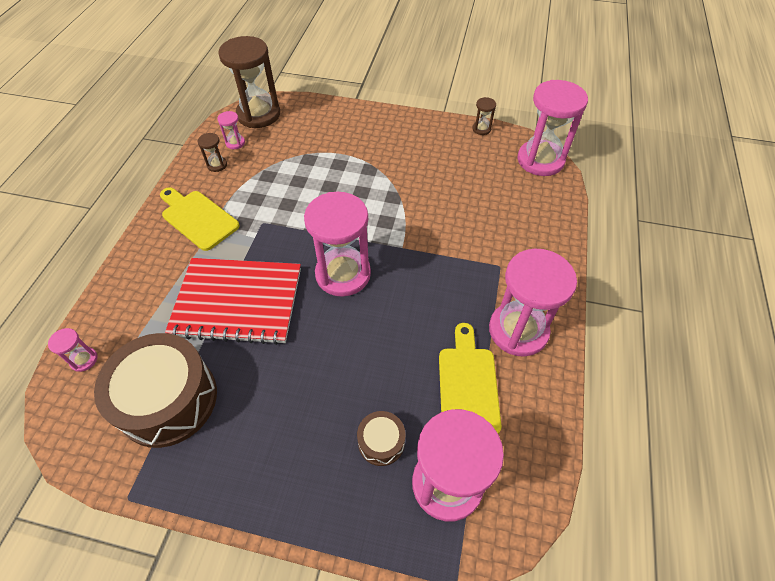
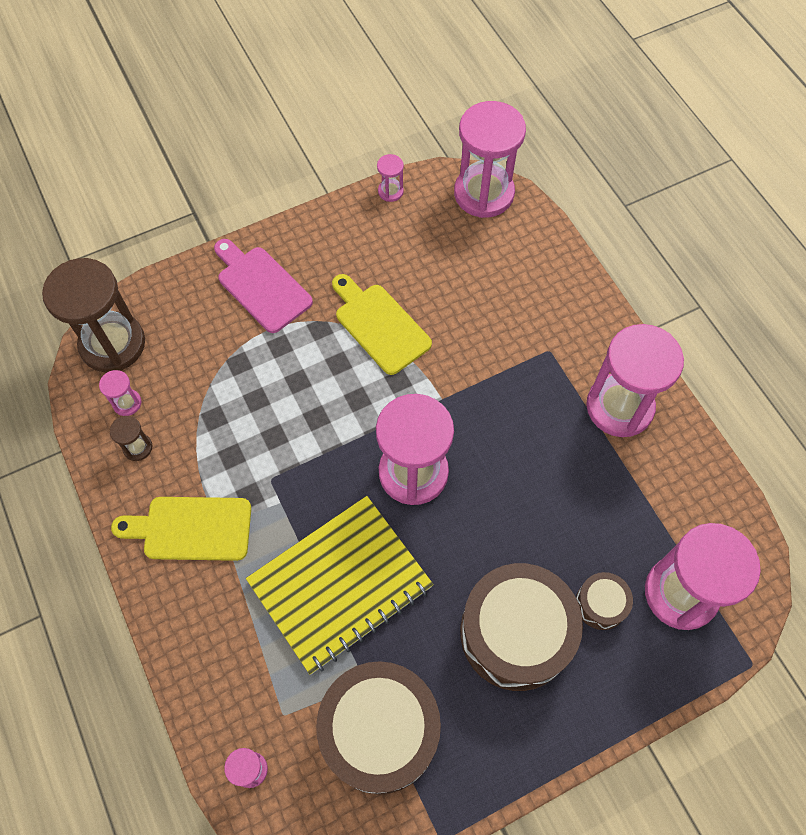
camera: 40 degrees left, 10 degrees up
red notebook [165,258,301,345] -> yellow notebook [246,496,434,675]
yellow cutting board [439,323,502,434] -> yellow cutting board moved to [332,274,432,375]
brown hourglass [472,97,496,135] -> pink hourglass [377,154,404,202]
none -> pink cutting board [214,239,313,333]
none -> brown drum [460,563,583,691]

